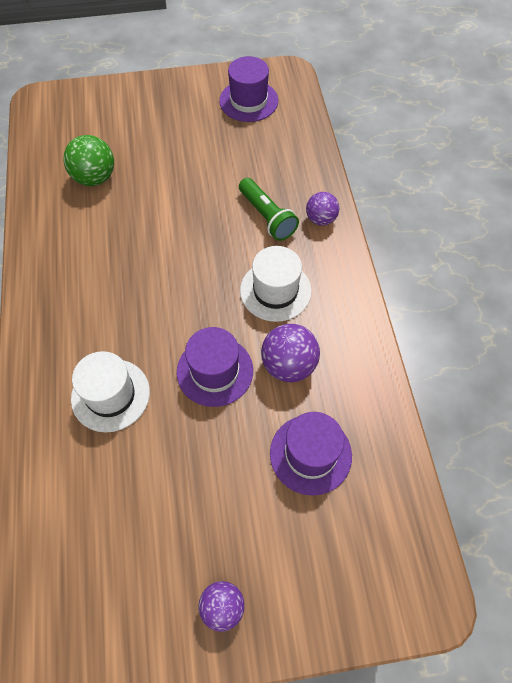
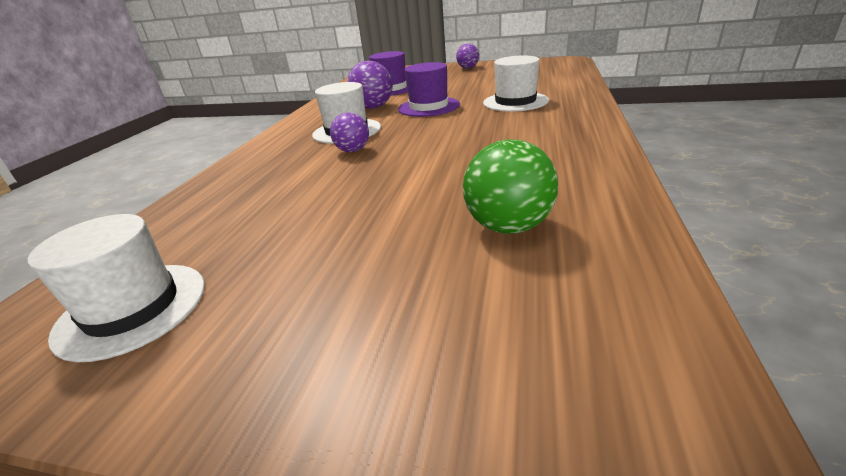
camera: 155 degrees left, 30 degrees down
purple hat [219,56,278,122] -> white hat [27,214,205,362]
green flashlight [239,178,299,241] -> none
purple ball [306,192,339,226] -> purple ball moved to [330,112,369,152]

